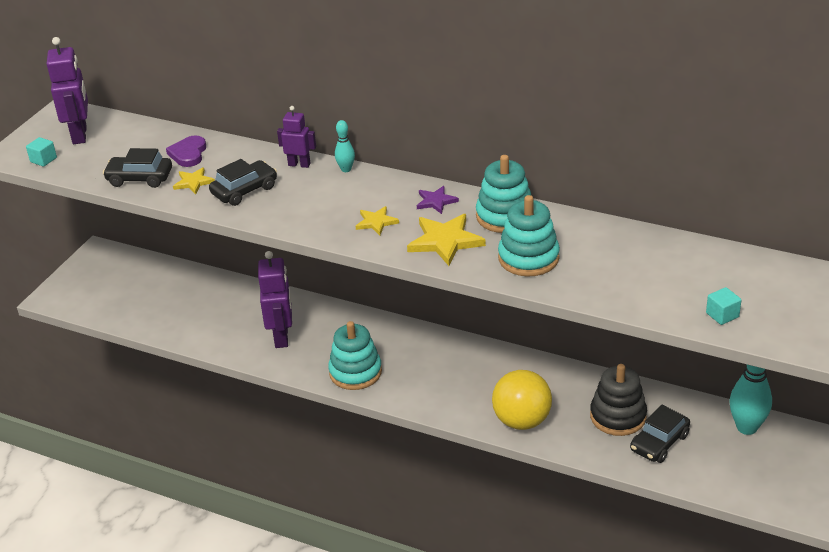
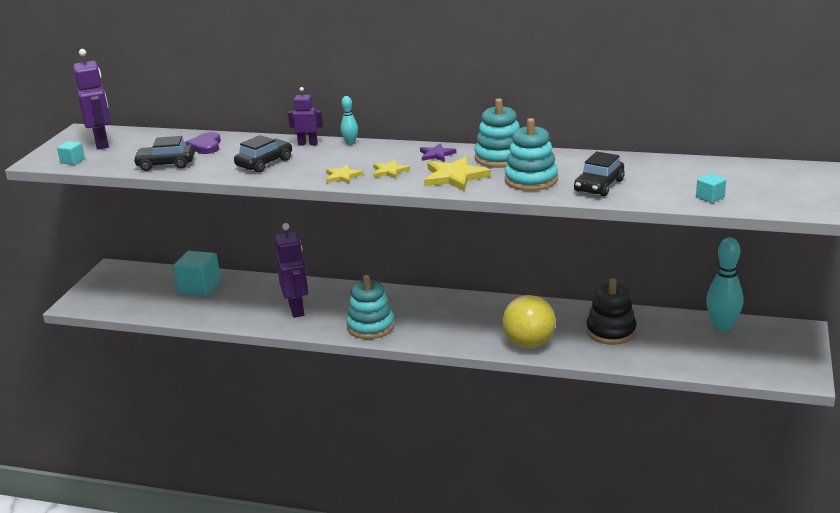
camera: 10 degrees left, 10 degrees down
yellow star [173,167,215,194] -> yellow star moved to [326,164,363,184]
black car [630,405,690,463] -> black car moved to [574,151,625,197]
none -> turquoise cube [173,251,221,297]

